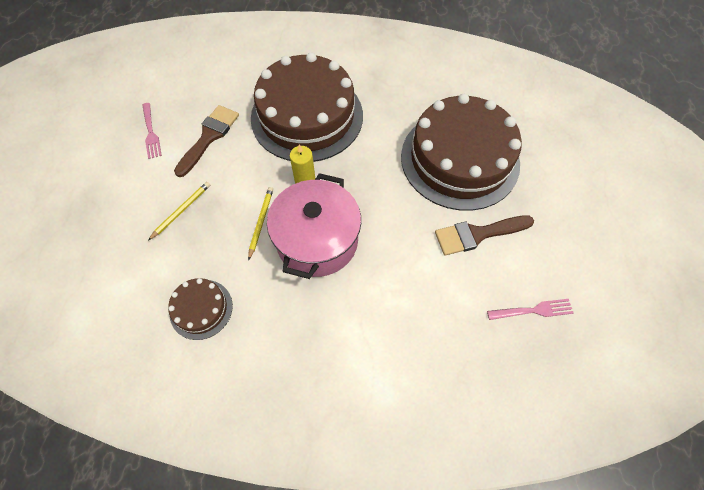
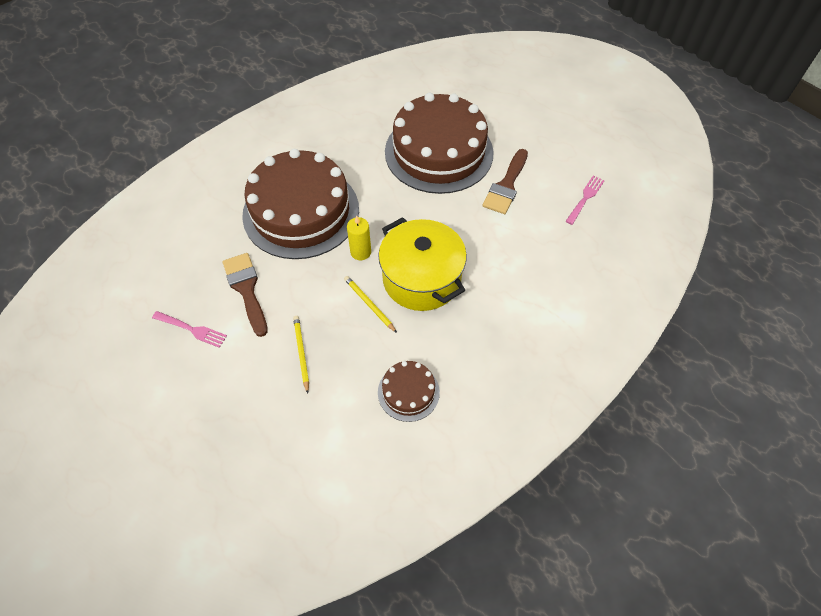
camera: 50 degrees left, 5 degrees down
pink pot [267,173,361,279] -> yellow pot [378,217,467,311]

